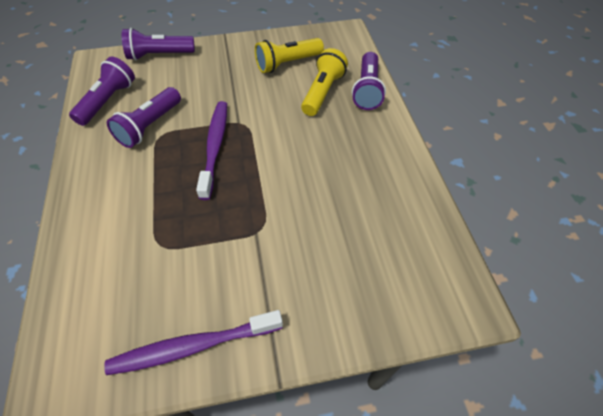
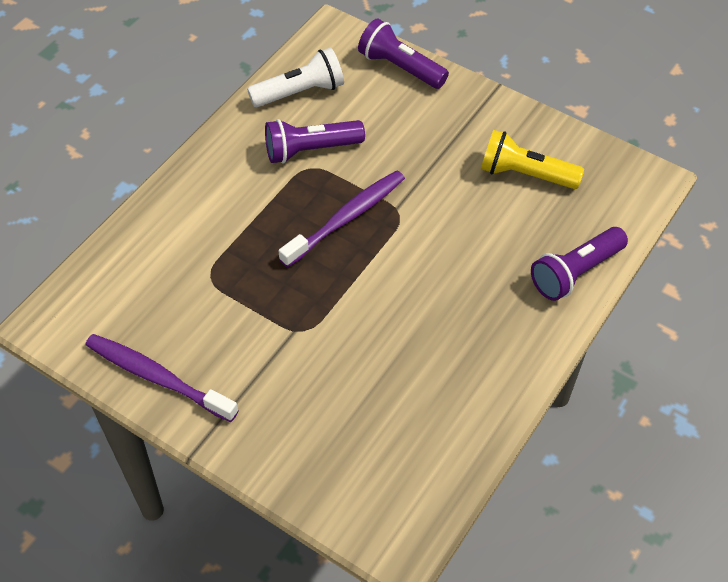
camera: 45 degrees right, 0 degrees up
purple flashlight [69,57,135,126] -> white flashlight [247,47,344,107]
yellow flashlight [301,48,348,116] -> none

